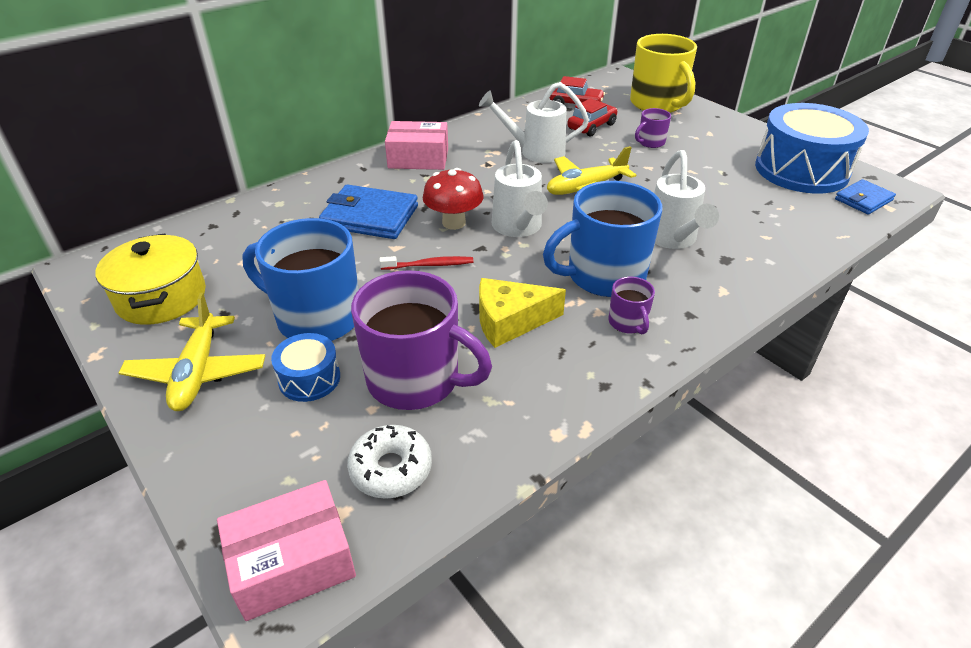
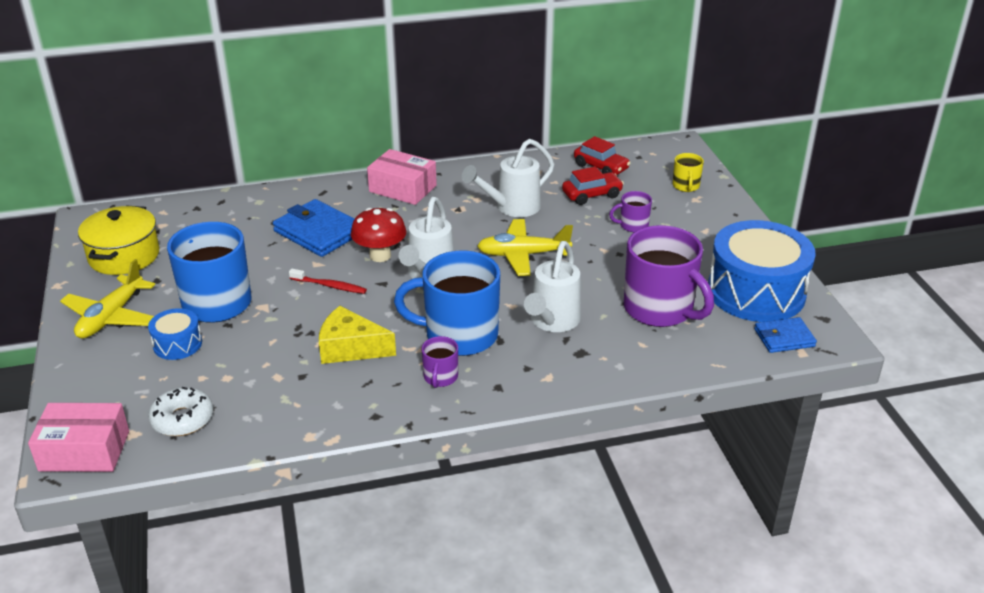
camera: 25 degrees right, 5 degrees down
purple mug [351,270,492,410] -> purple mug moved to [624,225,714,327]
white watering can [479,82,589,163] -> white watering can turned 60 degrees counterclockwise [462,139,554,217]
yellow mug [630,34,697,113] -> yellow mug [673,153,704,192], size x0.46

